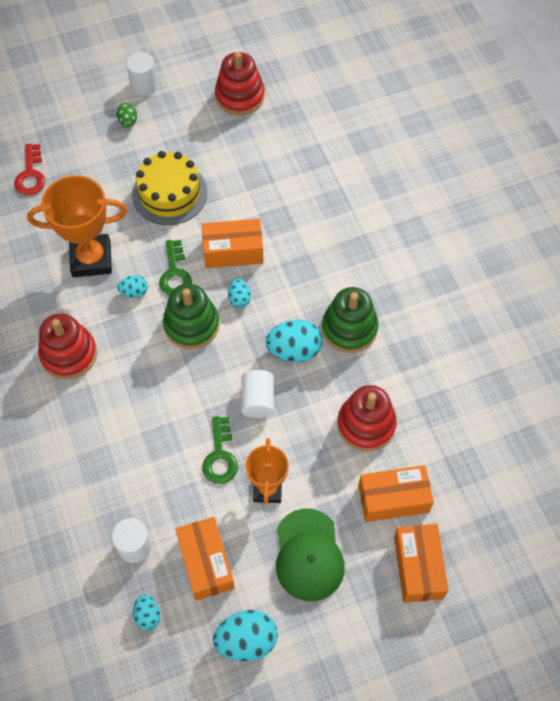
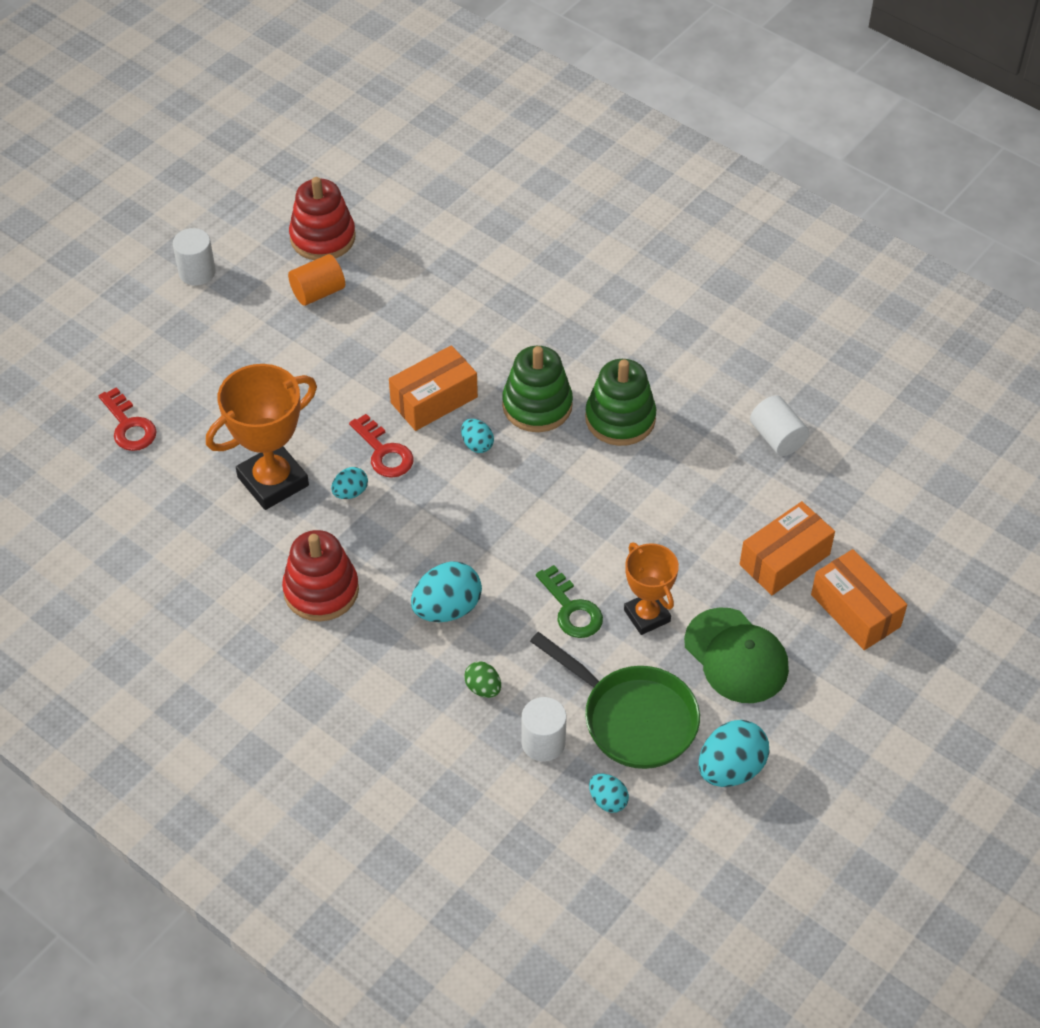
camera: 30 degrees left, 10 degrees down
green egg [116,103,137,128] -> green egg moved to [464,661,501,698]
yellow cake [132,151,208,225] -> none
green key [159,240,192,296] -> red key [349,414,413,478]
green stacking toy [163,284,220,349] -> green stacking toy moved to [502,346,573,432]
orange box [175,517,235,601] -> green pan [530,632,700,769]
white cylinder [241,370,274,418] -> white cylinder moved to [750,395,809,456]
turquoise egg [265,320,322,362] -> turquoise egg moved to [411,561,482,622]
red stacking toy [337,385,397,451] -> none
none -> orange cylinder [288,254,345,306]

